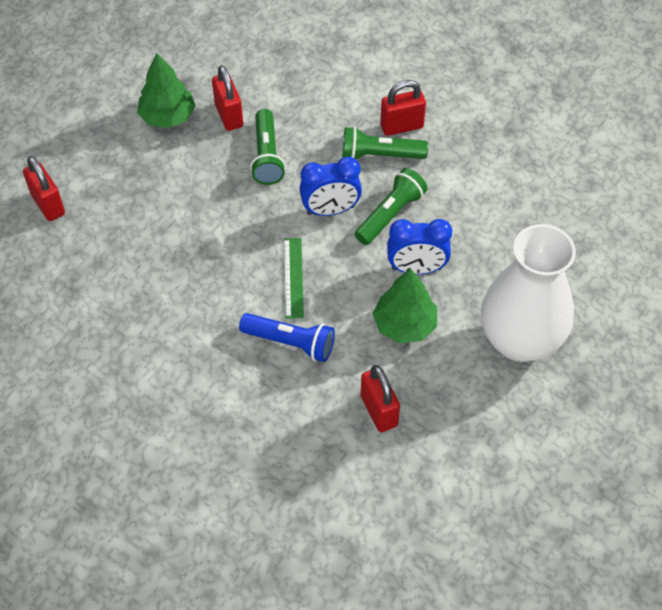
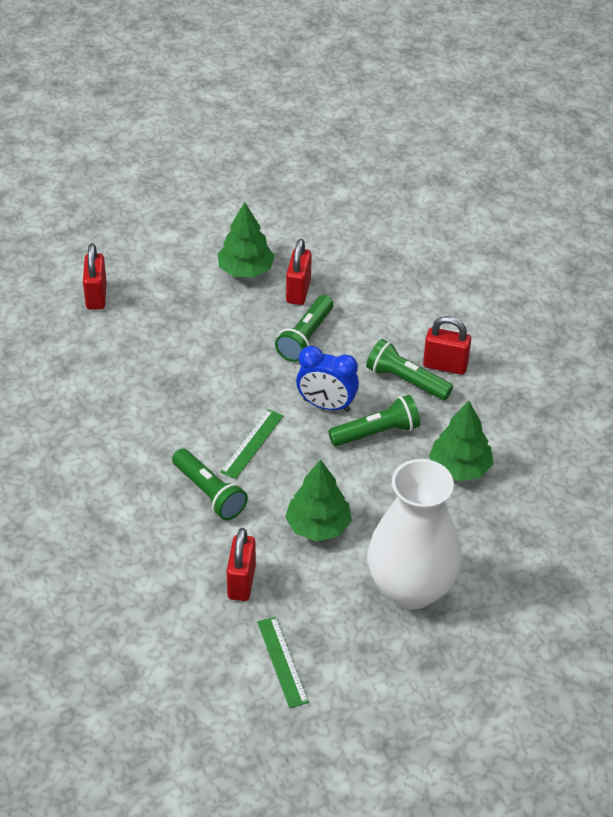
camera: 30 degrees right, 10 degrees down
blue flashlight [239,313,335,362] -> green flashlight [172,449,248,520]
blue clock [387,219,452,275] -> none
none -> green ruler [257,617,309,708]
none -> green tree [429,401,493,481]

